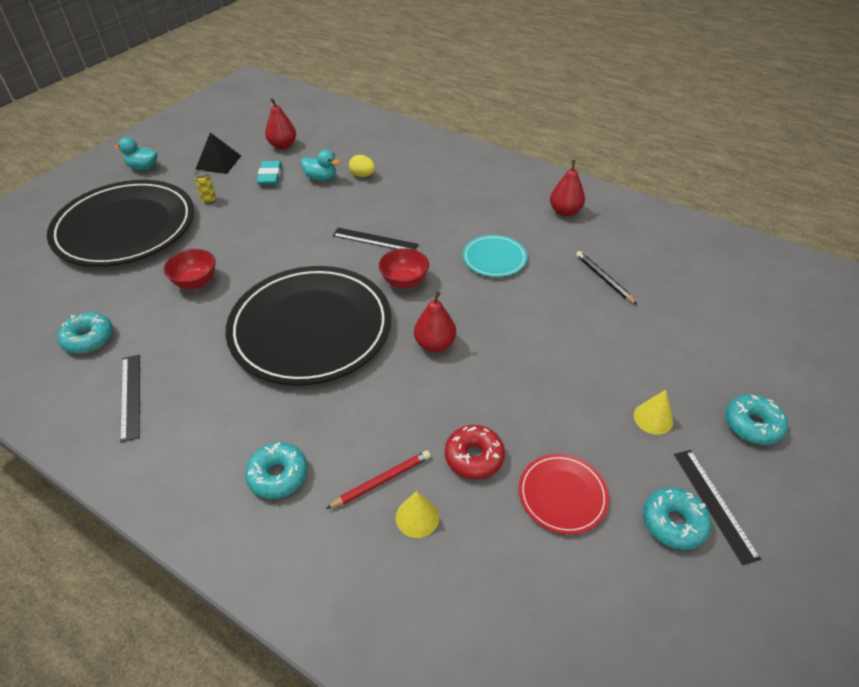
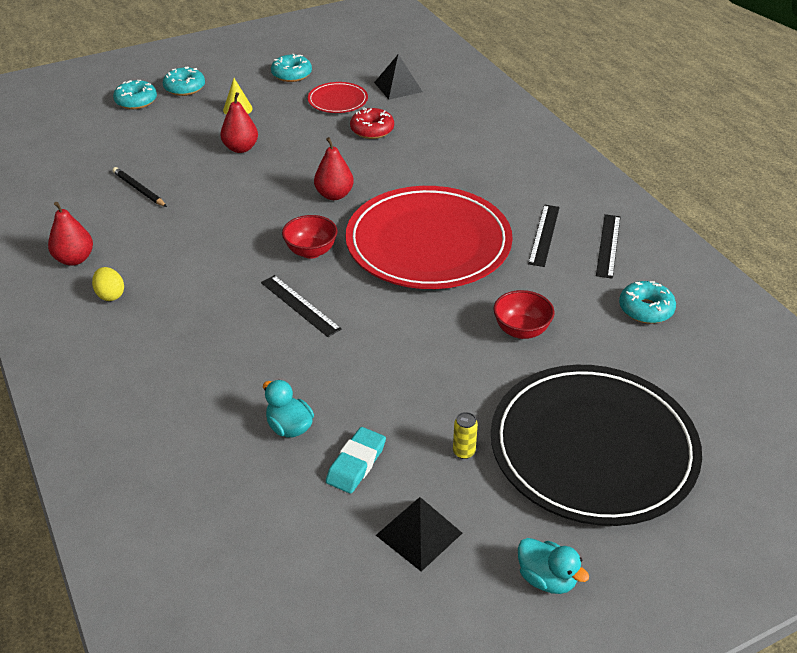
camera: 150 degrees left, 5 degrees down
black plate [225,266,391,386] -> red plate [345,186,513,289]
turquoise donut [245,442,308,499] -> turquoise donut moved to [113,80,157,109]
red pear [265,98,296,149] -> red pear moved to [220,92,258,153]
red pencil [326,450,430,509] -> none
yellow egg [349,155,375,177] -> yellow egg moved to [92,267,124,301]
yellow cone [396,491,439,538] -> none
turquoise plate [463,235,527,277] -> none
black pencil [576,251,637,305] -> black pencil turned 135 degrees clockwise [112,167,167,207]
black ruler [674,450,761,565] -> black ruler moved to [528,205,560,267]
none -> black pyramid [374,54,423,100]

